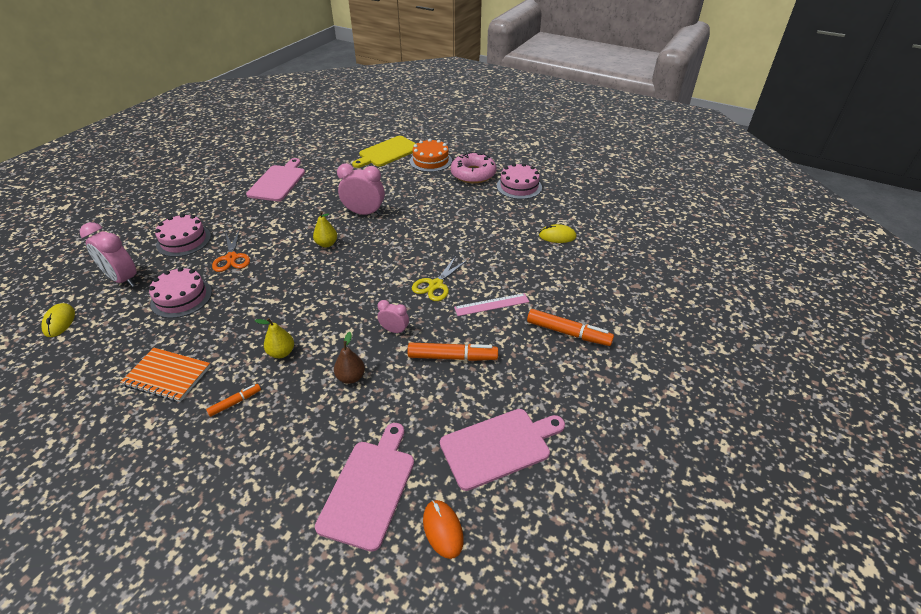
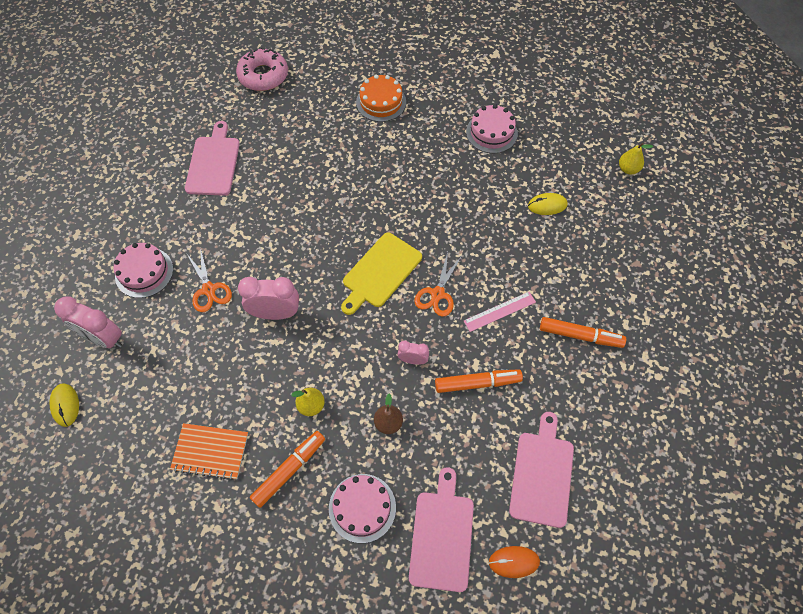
camera: 10 degrees left, 20 degrees up
pink cake [149,267,212,318] -> pink cake moved to [329,474,396,543]
orange marker [206,384,261,417] -> orange marker [250,431,325,508], size x1.81
yellow pear [313,211,337,248] -> yellow pear moved to [619,143,653,174]
pink clock [337,163,385,215] -> pink clock moved to [238,277,299,320]
yellow cutting board [352,136,416,168] -> yellow cutting board moved to [341,233,422,315]
yellow scissors [412,256,468,301] -> orange scissors [415,252,462,316]
orange mouse [423,500,464,559] -> orange mouse turned 60 degrees counterclockwise [489,546,540,578]
pink cutting board [440,409,565,491] -> pink cutting board turned 45 degrees counterclockwise [509,412,574,528]
pink donut [451,152,497,183] -> pink donut moved to [236,47,288,91]

